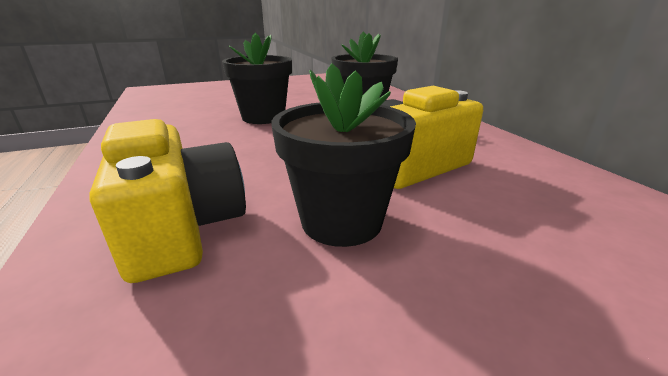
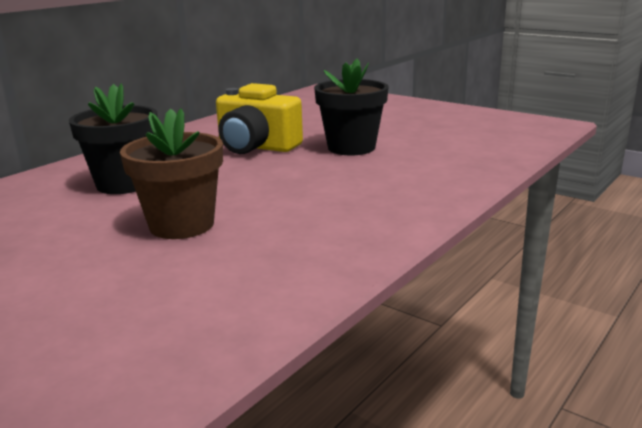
camera: 120 degrees left, 5 degrees down
yellow camera [90,119,246,283] -> none
black flower pot [222,32,292,124] -> brown flower pot [120,108,223,239]

